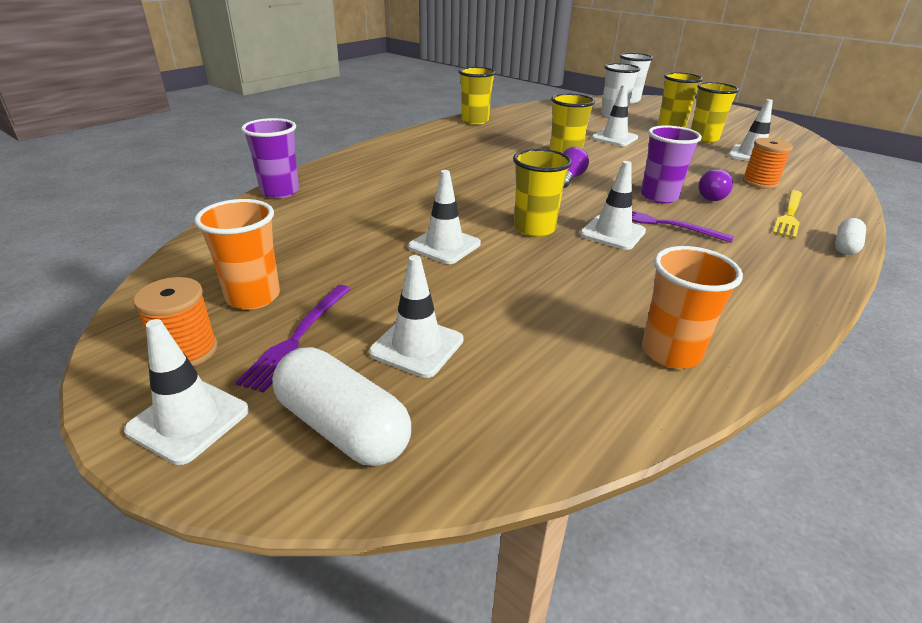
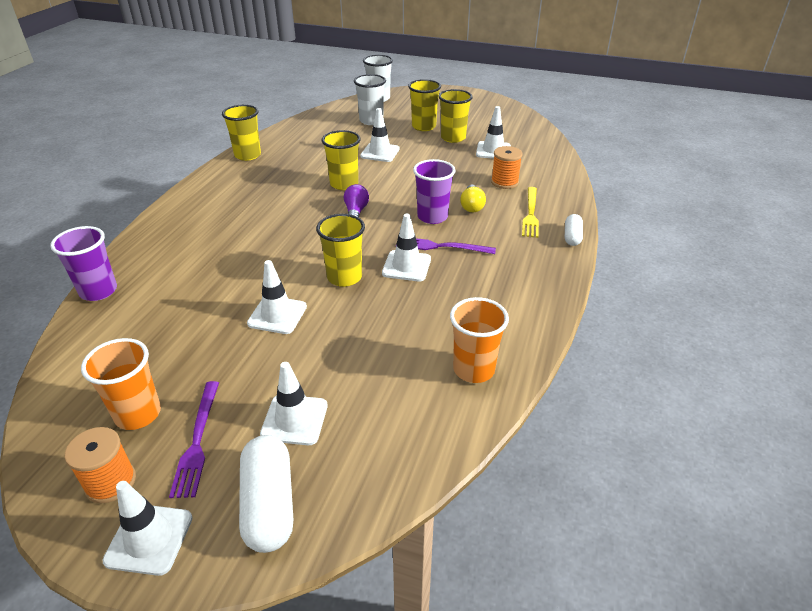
camera: 20 degrees left, 5 degrees up
white capsule [272,347,411,466] -> white capsule turned 60 degrees clockwise [239,435,293,553]
purple light bulb [699,169,733,201] -> yellow light bulb [460,185,486,212]

